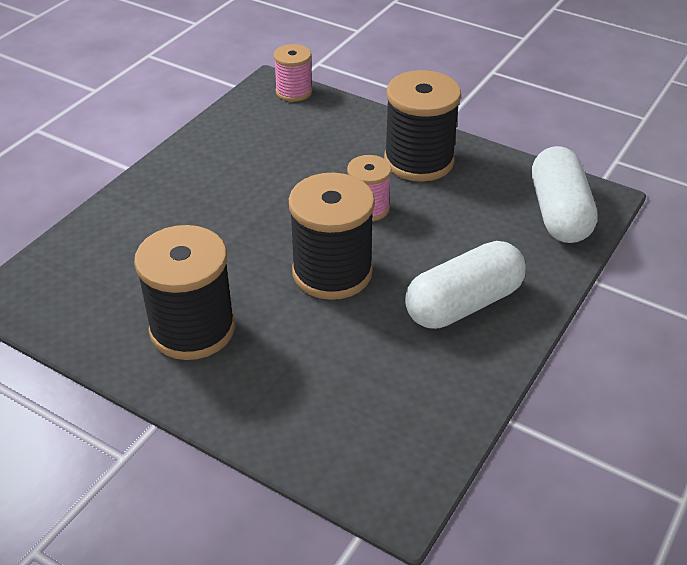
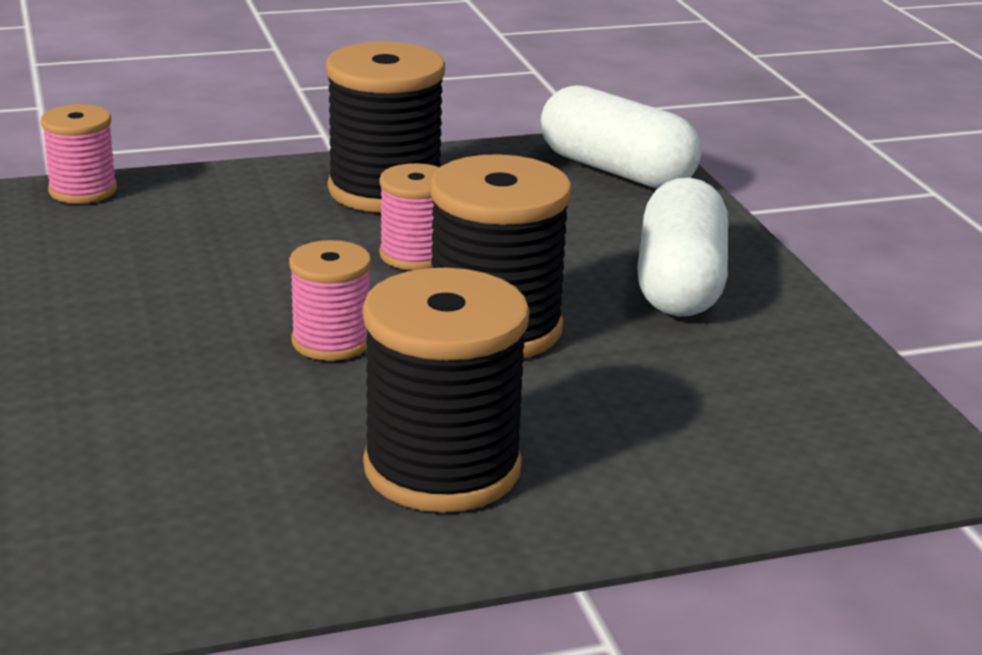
camera: 50 degrees left, 15 degrees down
none -> pink spool [289,240,371,361]

